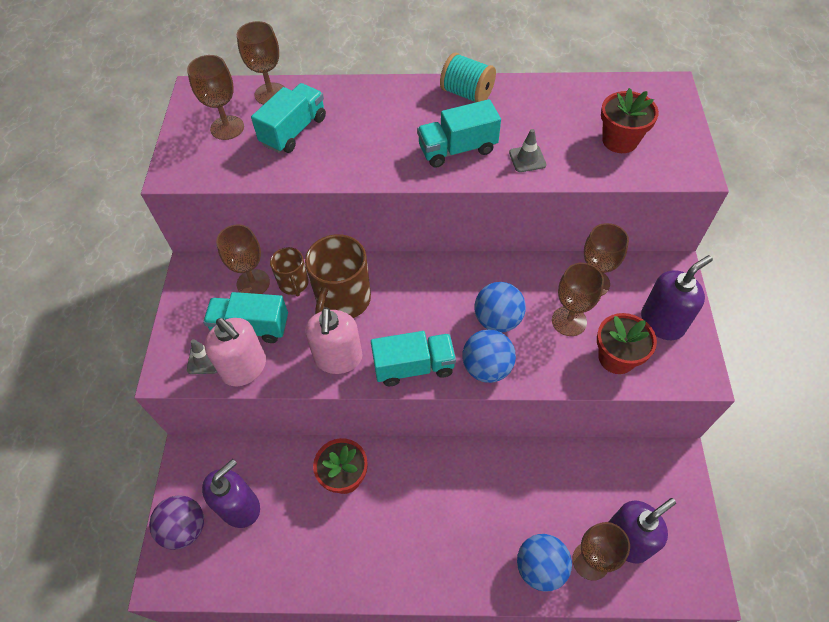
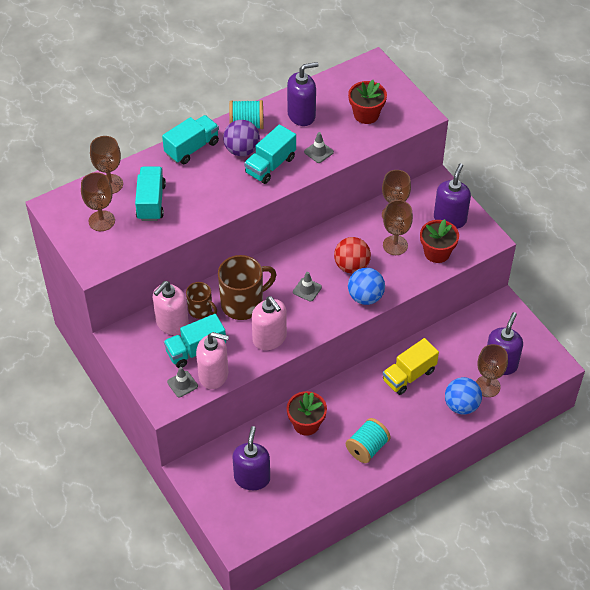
camera: 35 degrees left, 5 degrees down
purple ball [149,495,204,550] -> purple ball moved to [223,120,260,156]
brown goblet [216,224,270,294] -> pink soap dispenser [153,281,189,335]
brown mug [305,234,371,318] -> brown mug turned 105 degrees counterclockwise [218,255,277,320]
turquoise truck [371,331,456,386] -> turquoise truck moved to [162,115,219,164]
blue ball [475,282,526,332] -> red ball [334,237,371,274]
none -> purple soap dispenser [287,62,319,126]
none -> grey traffic cone [293,272,322,302]
none -> turquoise spool [346,418,391,463]
none -> yellow truck [383,338,439,395]

